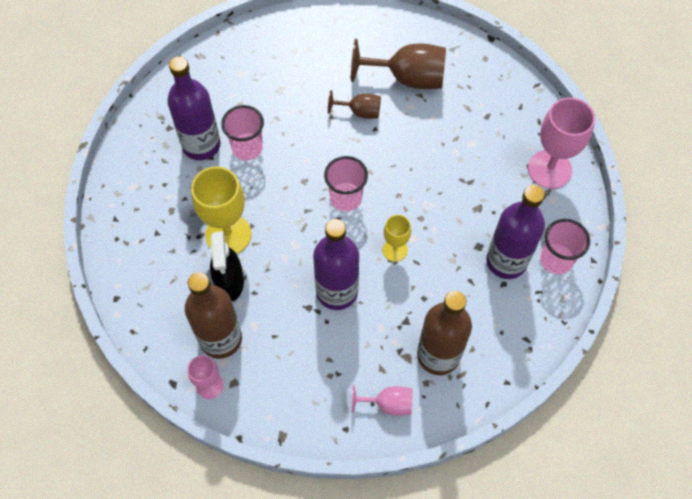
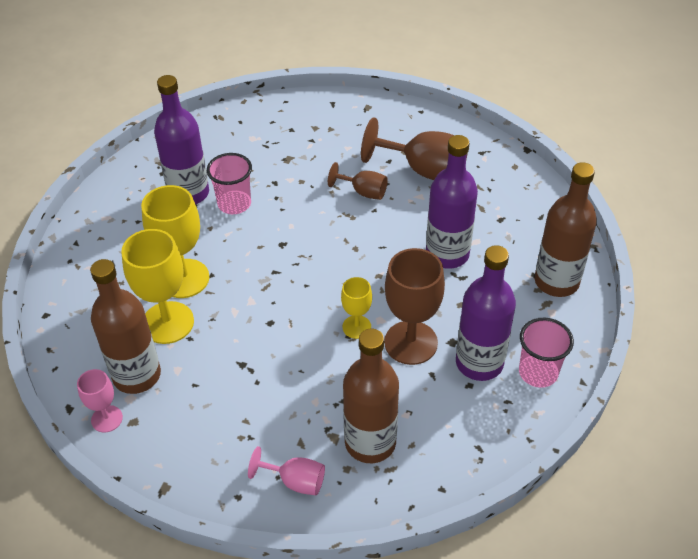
camera: 15 degrees right, 15 degrees down
black spray bottle [210,231,244,301] -> yellow goblet [121,229,194,344]
purple bottle [313,219,359,310] -> purple bottle moved to [426,135,478,269]
pink cup [324,156,368,211] -> none
pink goblet [528,97,595,189] -> brown bottle [535,162,597,297]
none -> brown goblet [384,248,445,365]

